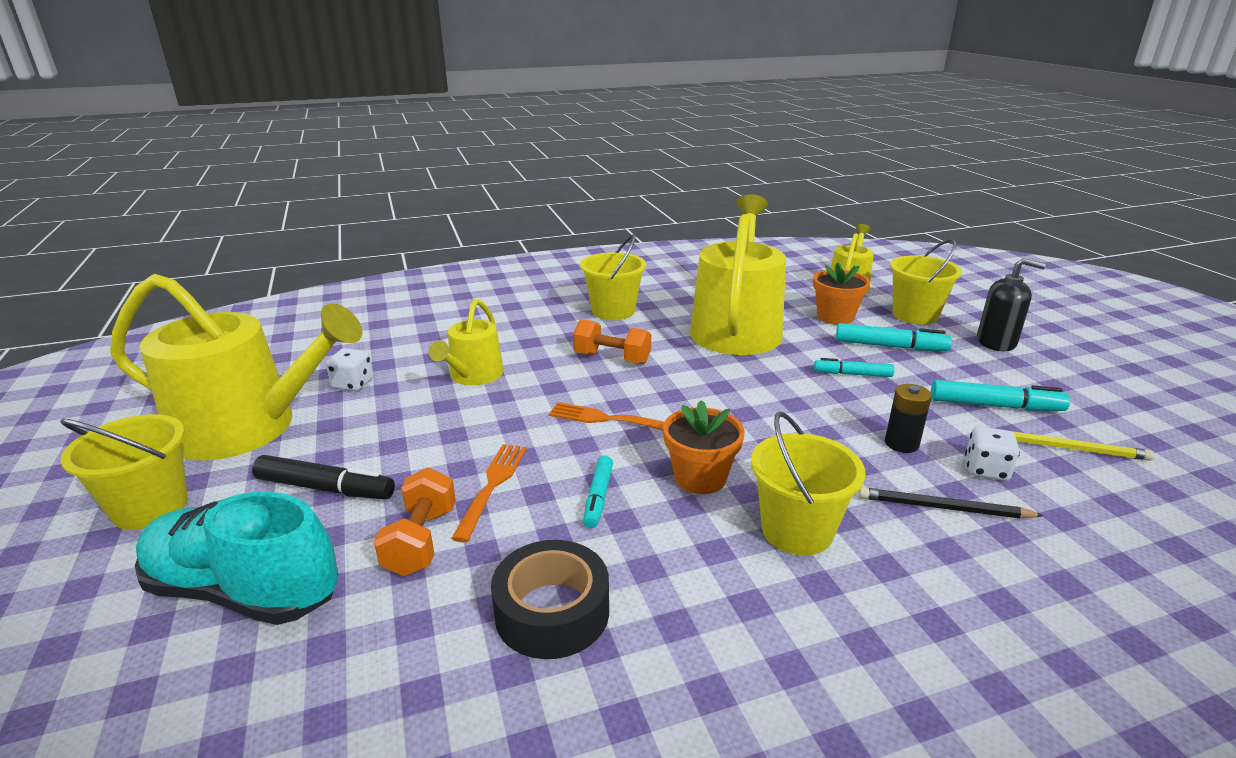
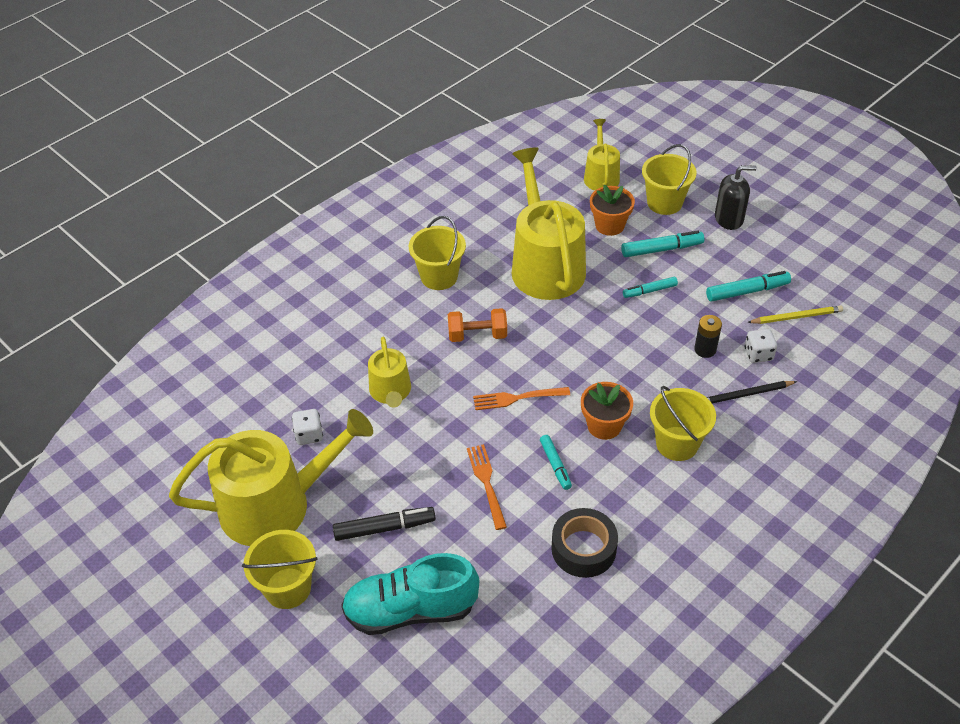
camera: 25 degrees left, 20 degrees up
orange dumbbell [374,468,456,576] -> none

